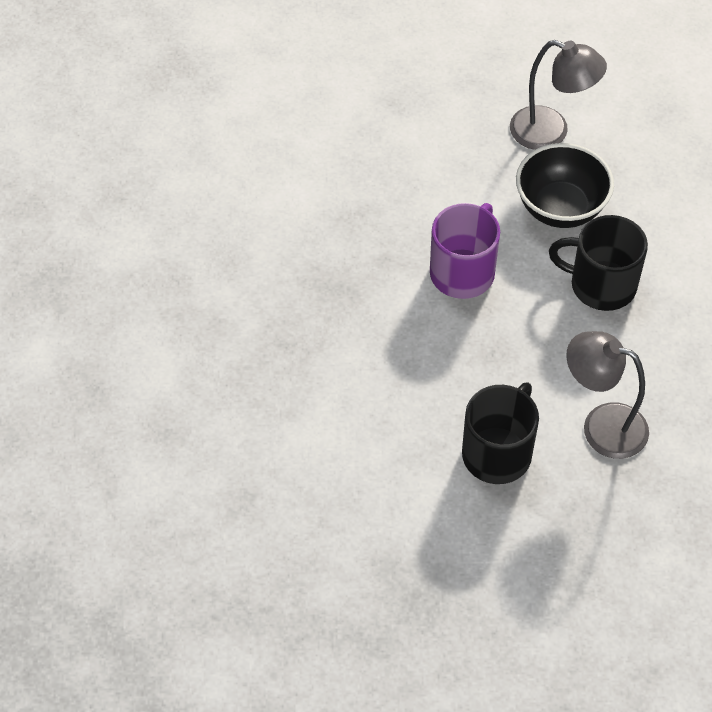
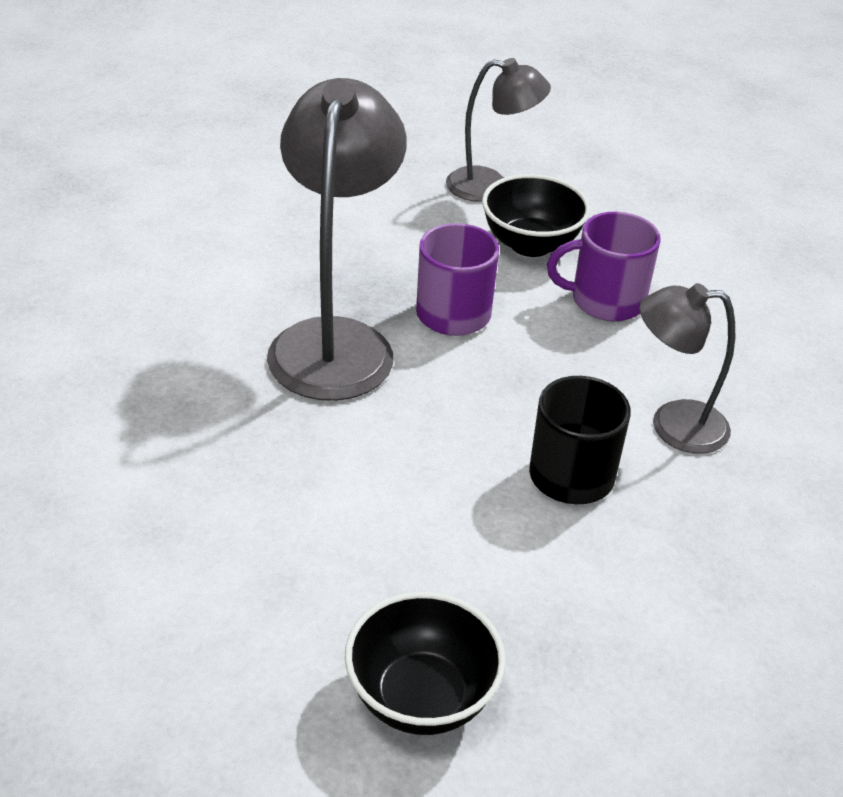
camera: 20 degrees left, 15 degrees down
black mug [549,215,648,311] -> purple mug [547,212,661,321]
none -> grey lamp [267,78,407,401]
none -> black bowl [345,592,506,735]

